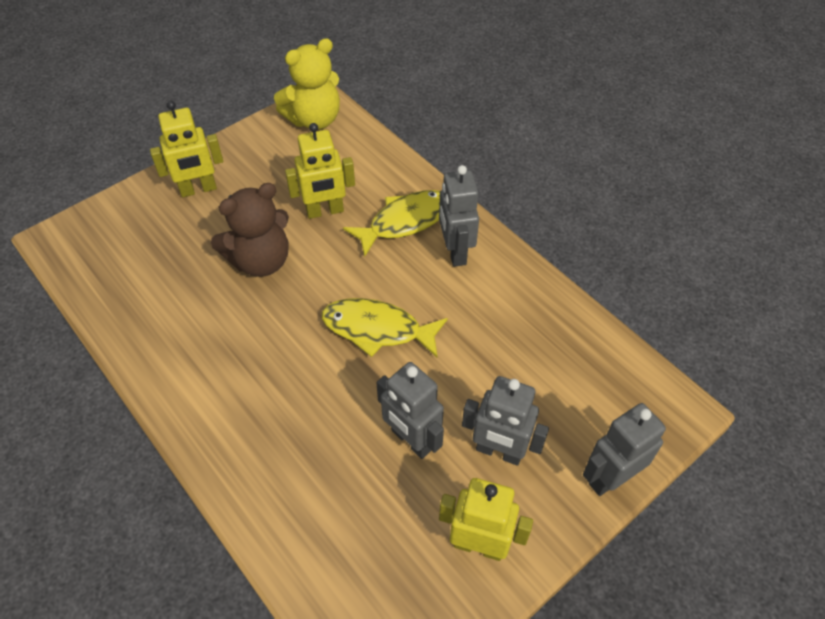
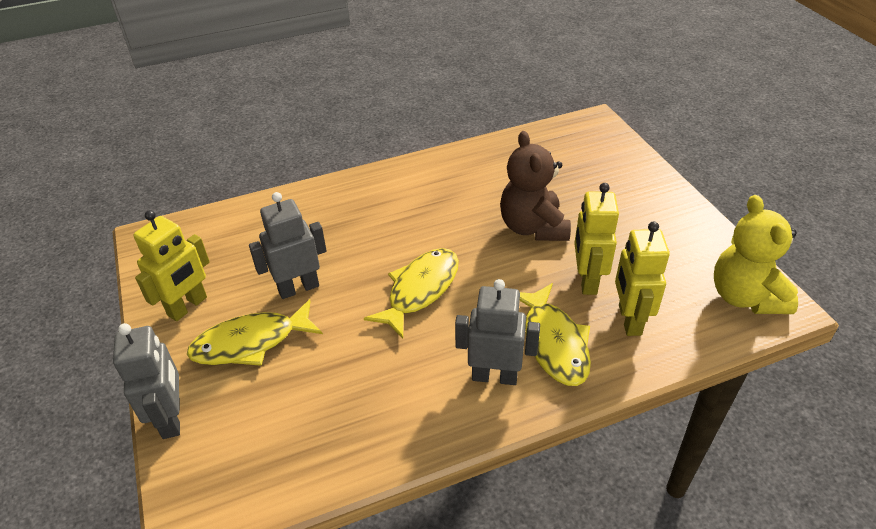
camera: 110 degrees right, 10 degrees down
yellow robot [150,101,223,197] -> yellow robot moved to [615,221,670,336]
grey robot [462,376,549,466] -> yellow fish [187,299,323,366]

